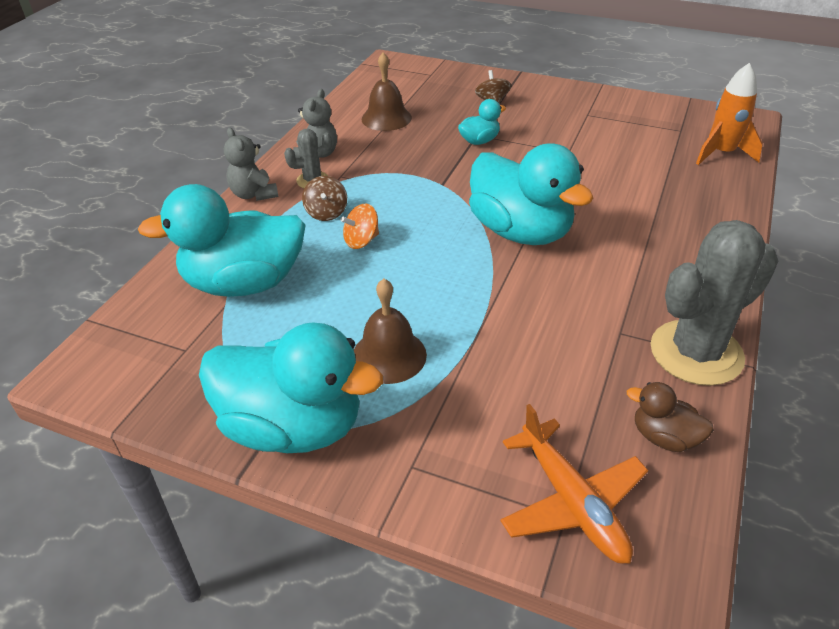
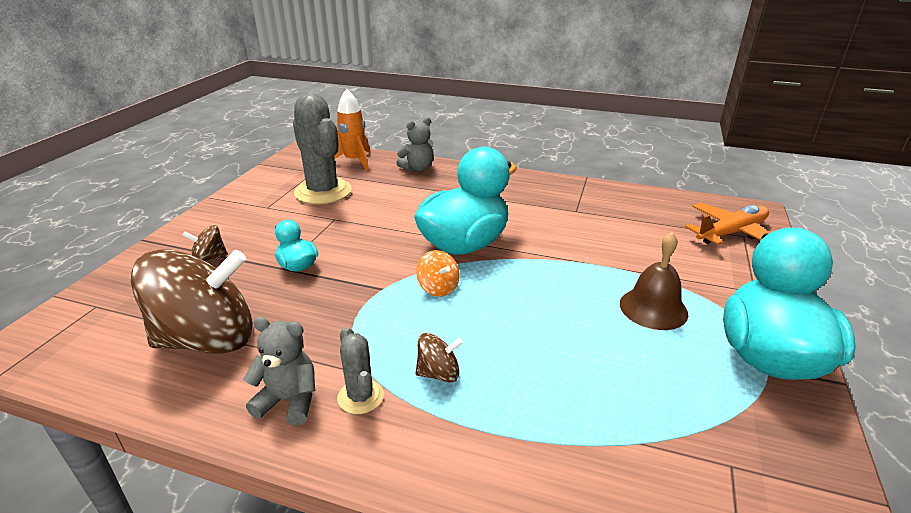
camera: 95 degrees left, 10 degrees down
turquoise duck [138,184,306,297] -> none
grey teddy bear [224,128,279,201] -> grey teddy bear moved to [396,117,434,172]
orange spinning top [341,204,379,249] -> orange spinning top moved to [416,250,460,297]
brown bell [362,53,412,131] -> brown spinning top [131,249,253,354]
brown duck [627,382,714,452] -> none
grey cactus [651,220,778,386] -> grey cactus moved to [293,94,352,204]

